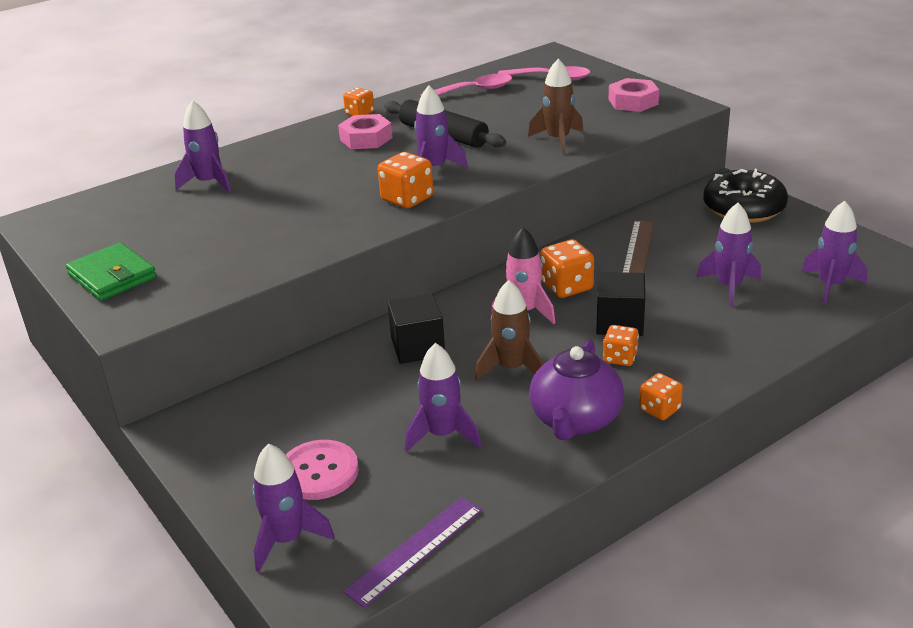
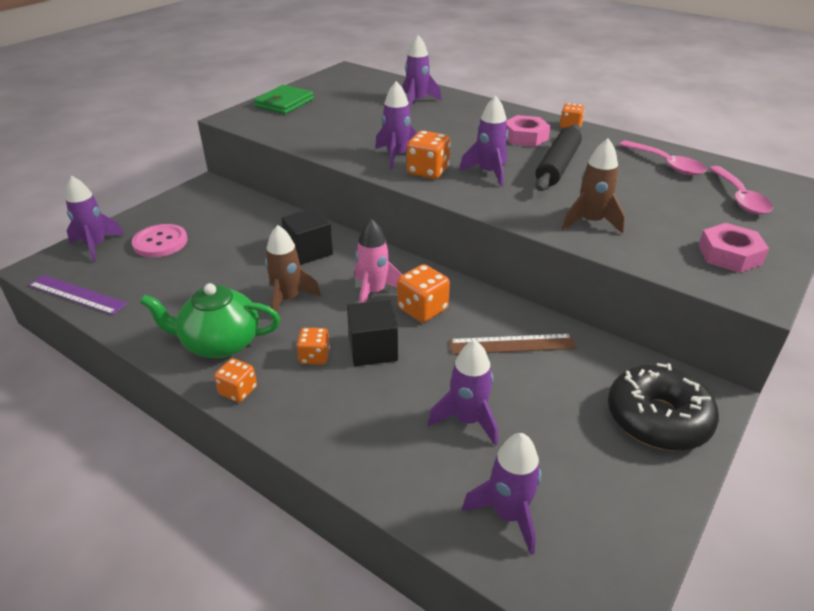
camera: 70 degrees right, 5 degrees up
purple rocket [405,343,481,452] -> purple rocket moved to [375,81,417,169]
purple teapot [529,339,624,441] -> green teapot [140,283,280,358]

